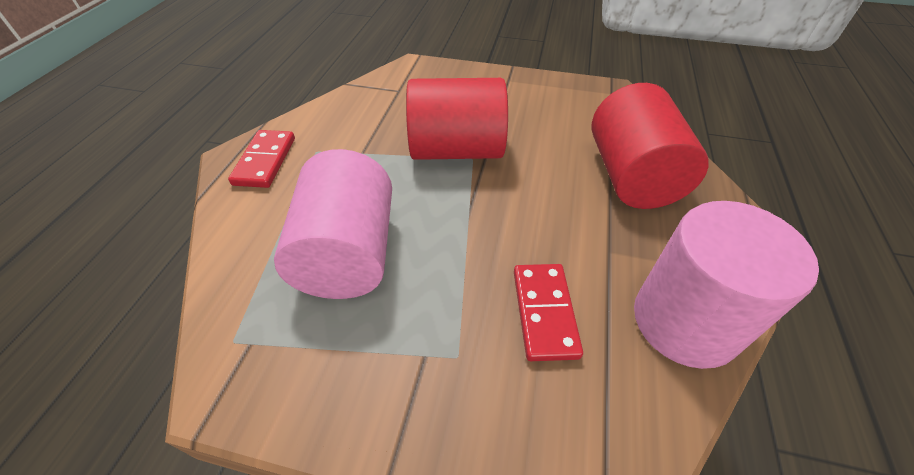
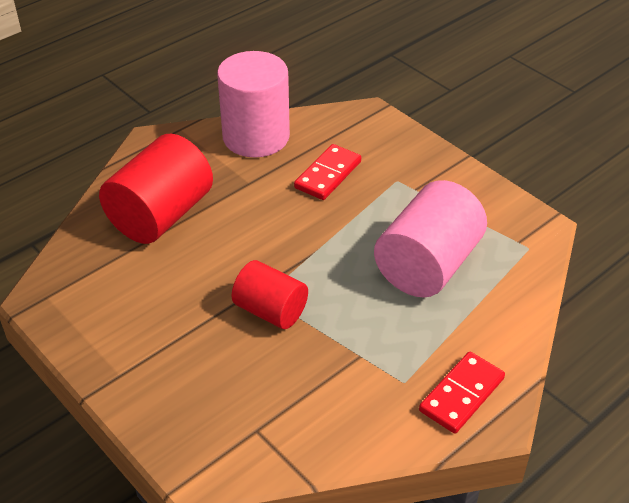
camera: 145 degrees left, 5 degrees down
red cylinder [406,78,508,160] -> red cylinder [231,260,308,329], size x0.61

